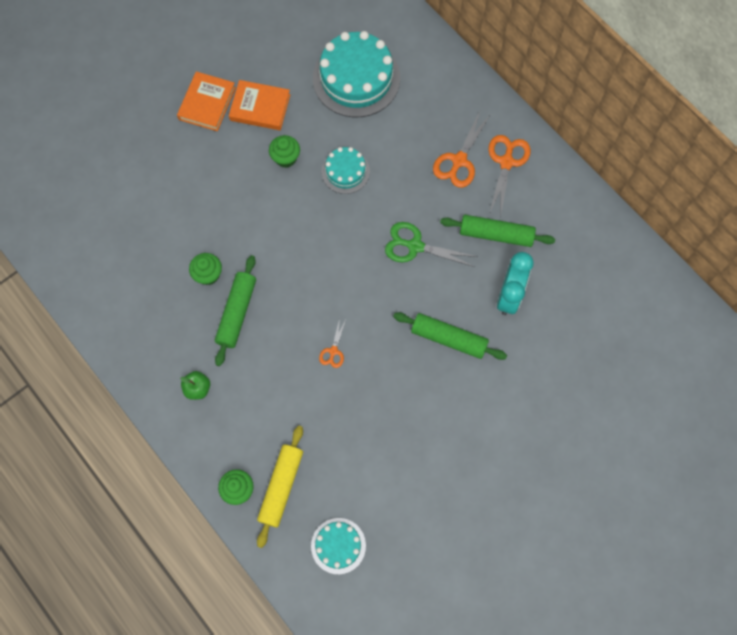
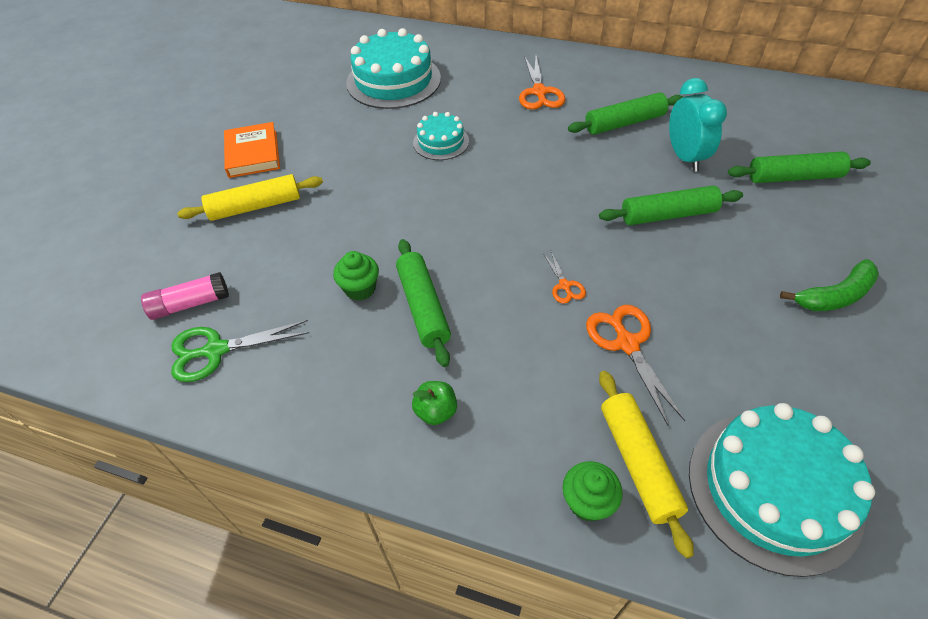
camera: 30 degrees left, 20 degrees down
orange book [229,80,290,130] -> none
green cupcake [269,135,300,168] -> none
turquoise cake [311,518,366,574] -> turquoise cake [689,403,875,577], size x1.87
green scissors [385,222,478,267] -> green scissors moved to [171,320,309,382]
orange scissors [488,135,531,217] -> orange scissors moved to [586,305,685,426]
none -> pink glue stick [141,272,229,320]
none -> yellow rolling pin [177,174,323,221]
none -> green rolling pin [728,152,871,183]
none -> green banana [780,259,879,311]

